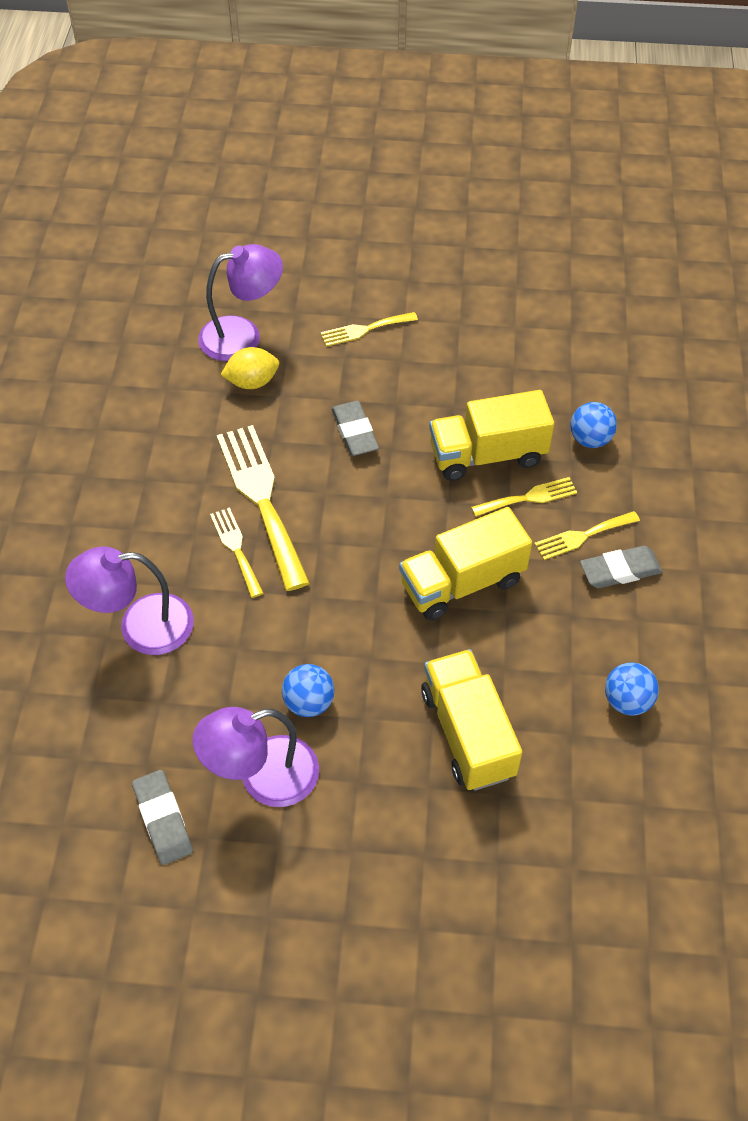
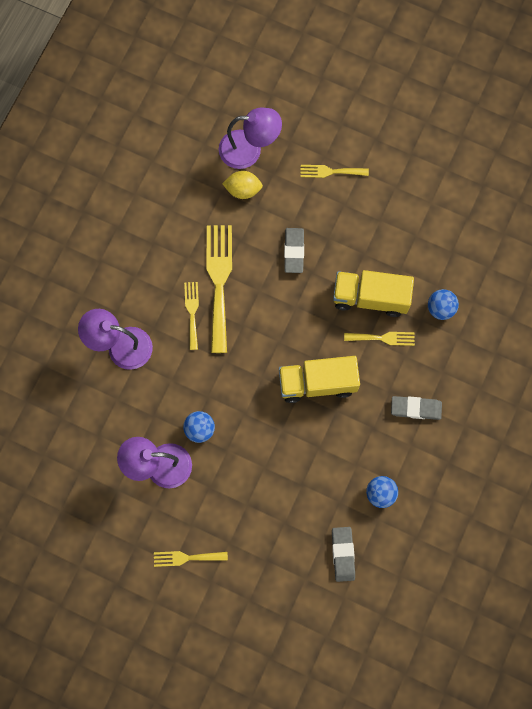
camera: 20 degrees right, 20 degrees up
grey eraser [132,770,193,865] -> grey eraser moved to [332,527,355,582]
yellow truck [421,649,523,791] -> none
yellow fork [534,511,640,560] -> yellow fork moved to [154,551,228,567]

